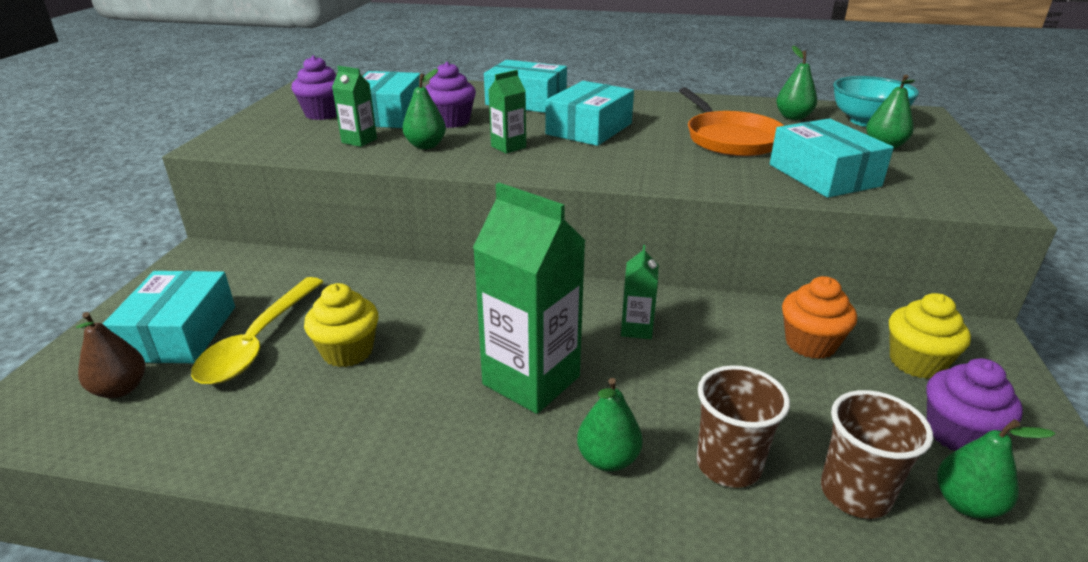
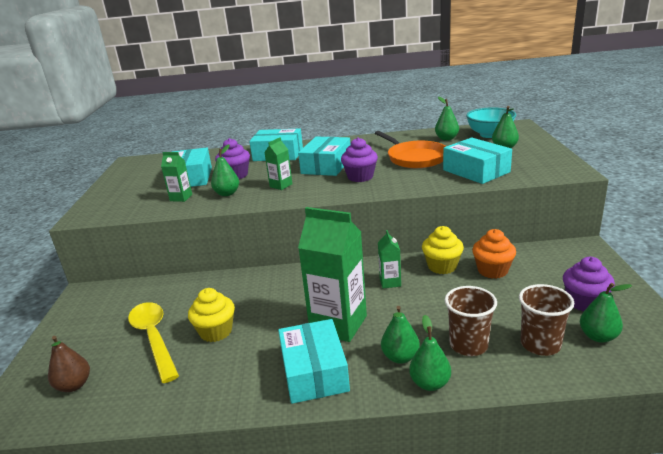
camera: 10 degrees left, 5 degrees down
turquoise box [103,271,235,363] -> turquoise box moved to [278,319,350,404]
yellow spoon [191,277,323,384] -> yellow spoon turned 150 degrees clockwise [128,302,179,383]
purple cupcake [291,55,337,120] -> purple cupcake moved to [341,137,378,182]
yellow cupcake [889,293,971,379] -> yellow cupcake moved to [422,226,464,274]
none -> green pear [409,315,451,391]

